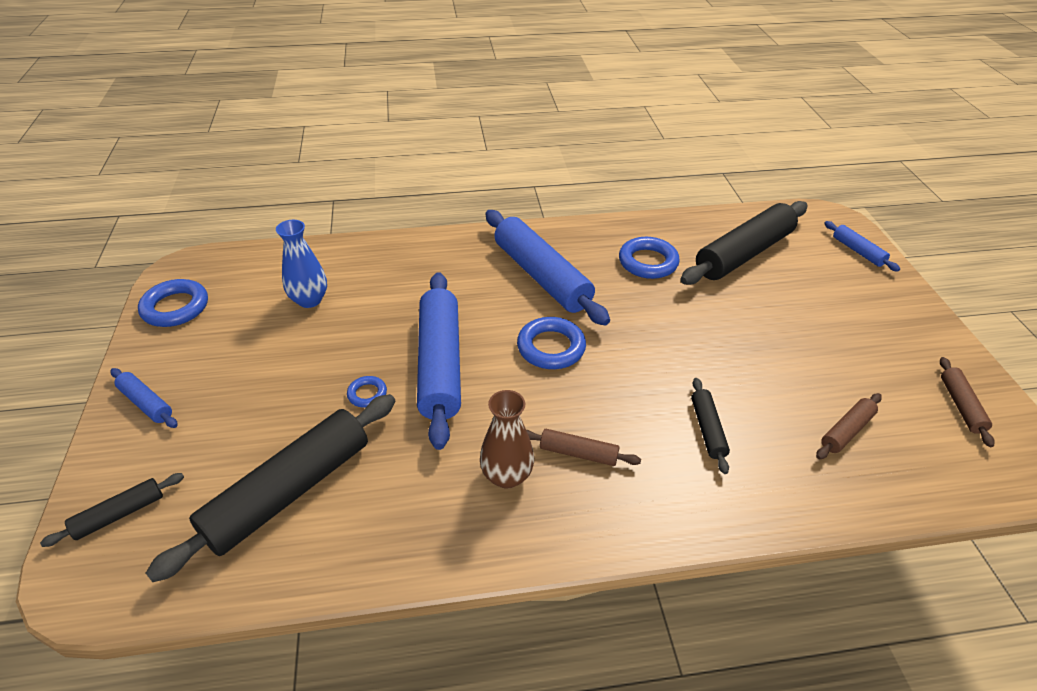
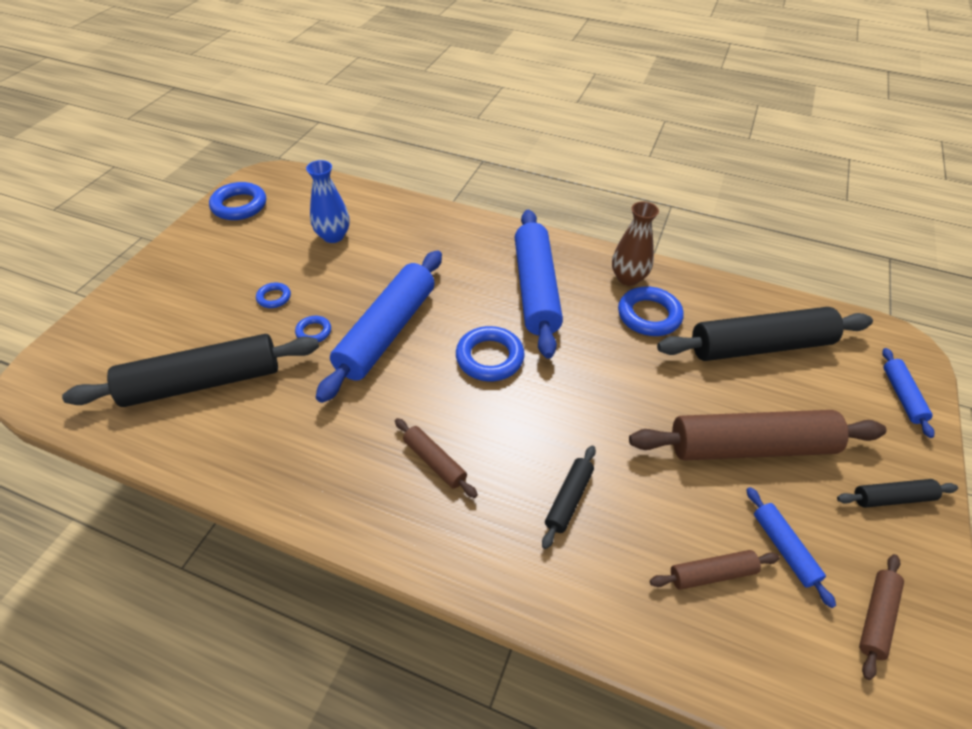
camera: 30 degrees right, 5 degrees up
black rolling pin [40,473,184,547] -> black rolling pin moved to [837,479,958,508]
blue rolling pin [111,368,178,428] -> blue rolling pin moved to [746,487,836,608]
brown vase [480,390,534,489] -> brown vase moved to [612,201,659,286]
none -> blue ring [256,282,291,308]
none -> brown rolling pin [629,410,887,461]

